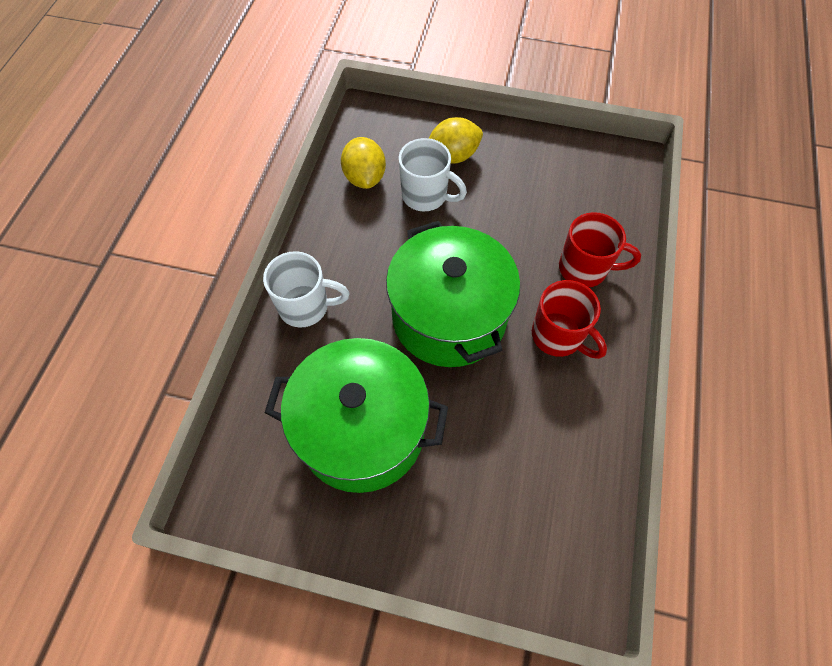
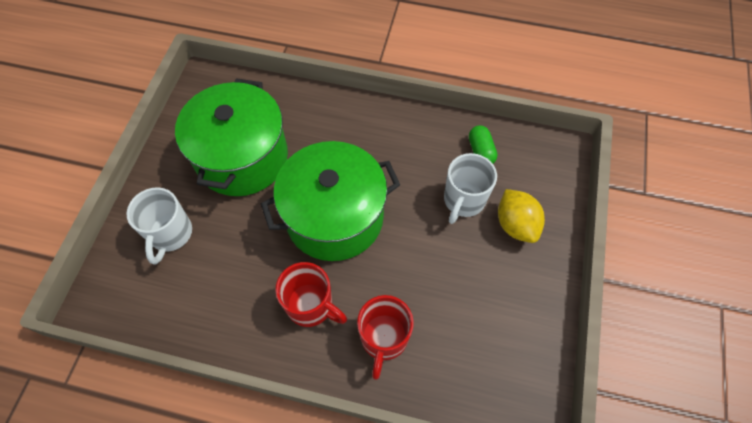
camera: 90 degrees right, 0 degrees up
white mug [263,251,349,328] -> white mug moved to [126,187,192,264]
yellow lemon [341,137,386,189] -> green capsule [469,125,497,164]
red mug [532,280,607,359] -> red mug turned 105 degrees counterclockwise [275,262,347,327]

